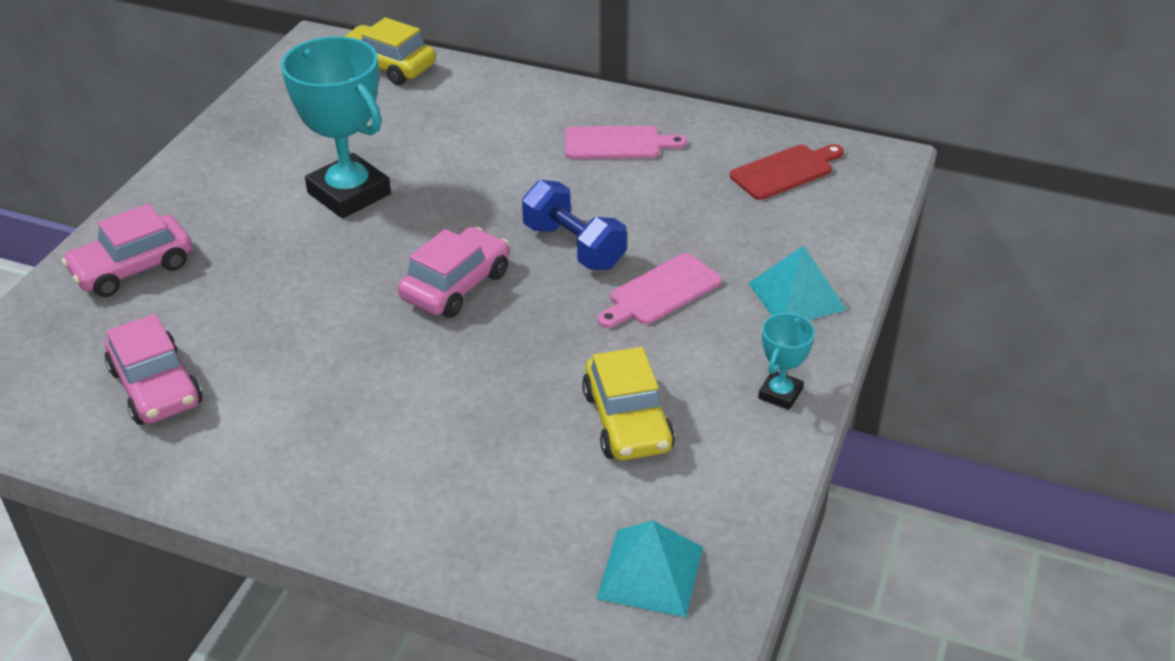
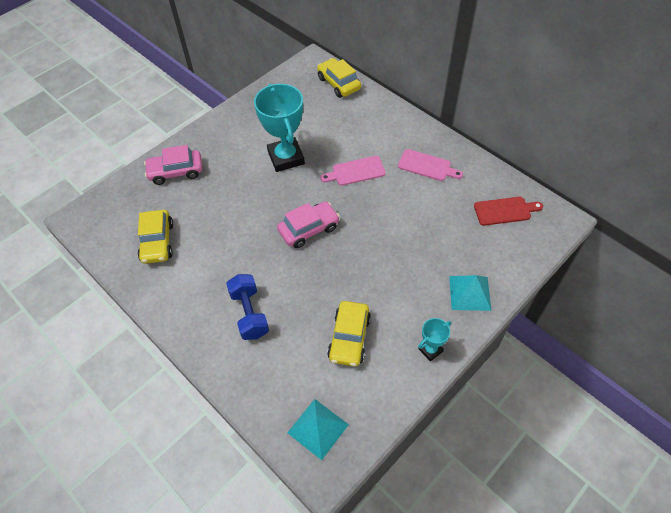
camera: 25 degrees right, 15 degrees up
pink car [105,314,202,425] -> yellow car [138,210,173,264]
blue dumbbell [522,180,627,270] -> blue dumbbell moved to [226,274,269,340]
pink cutting board [597,253,722,328] -> pink cutting board moved to [321,156,386,186]

